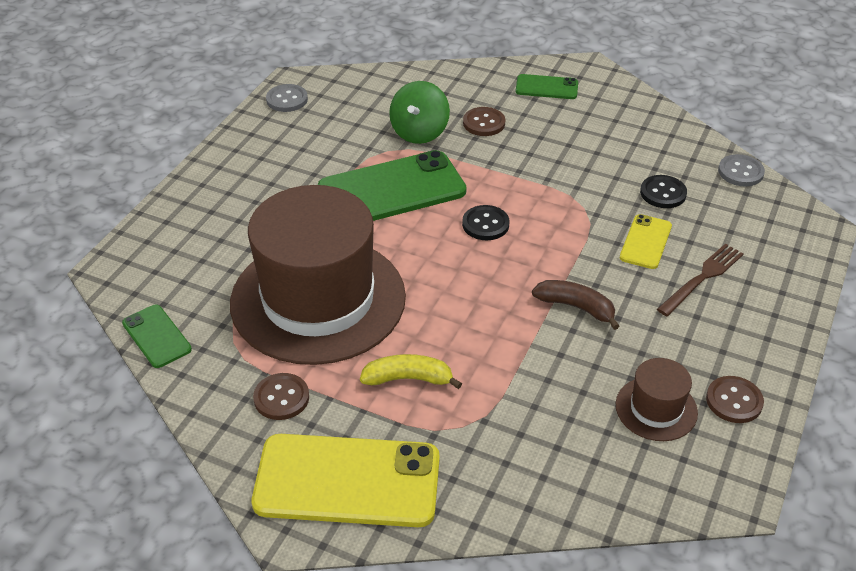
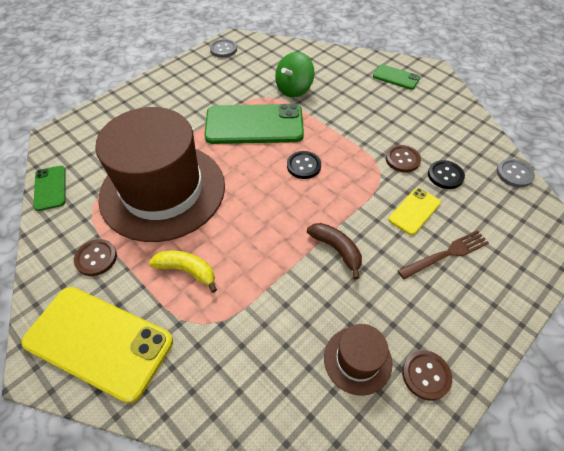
camera: 20 degrees right, 10 degrees up
brown button [463,107,505,136] -> brown button moved to [386,145,421,173]

